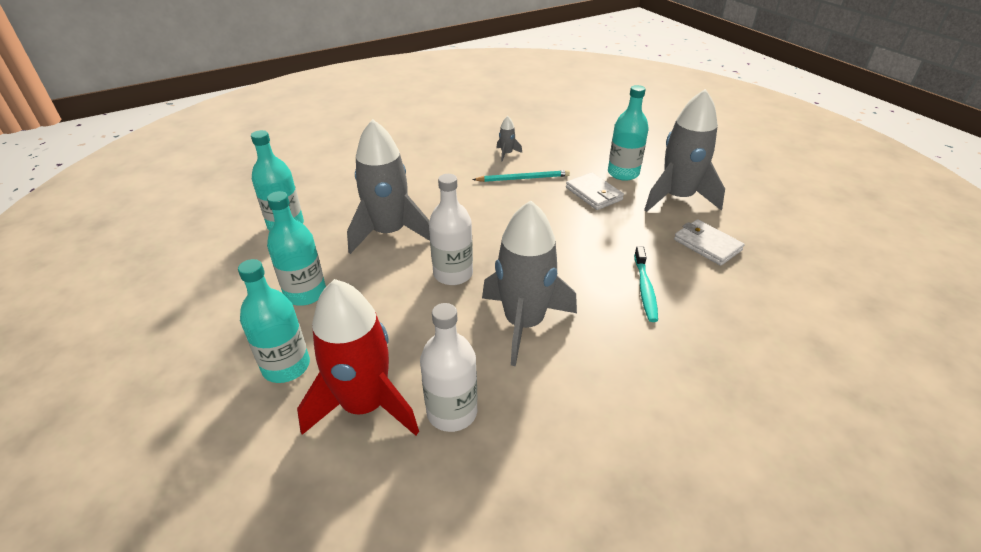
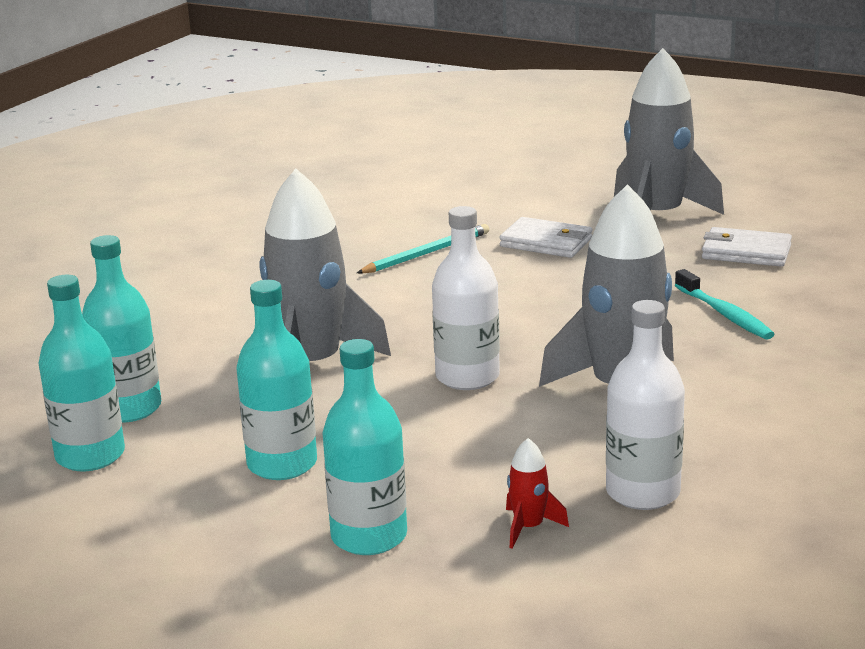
camera: 30 degrees left, 15 degrees down
red rocket [297,279,419,436] -> red rocket [506,438,569,549], size x0.41
grey rocket [497,116,522,161] -> none
turquoise bottle [608,85,649,181] -> turquoise bottle moved to [38,275,125,471]

